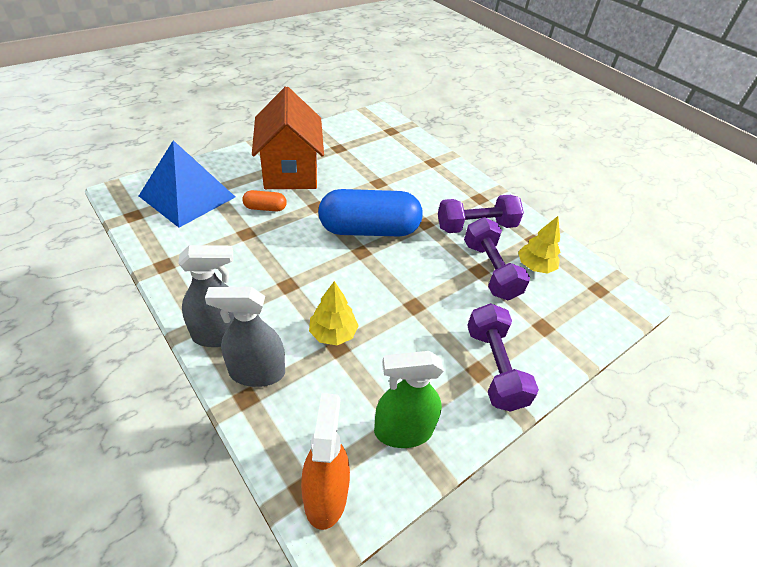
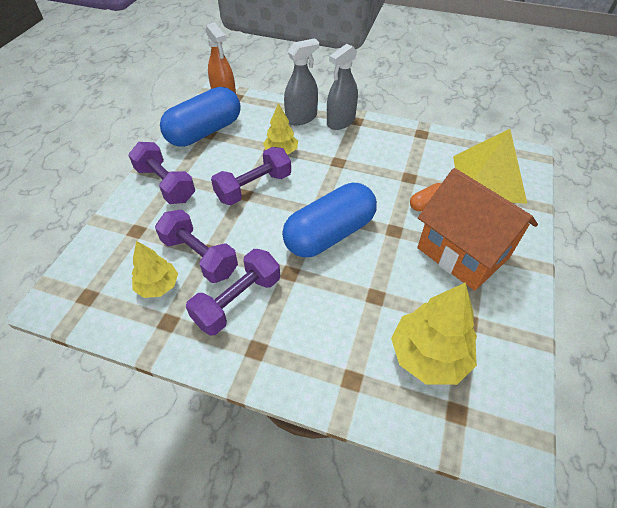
camera: 150 degrees right, 5 degrees up
blue pyramid [139,140,235,228] -> yellow pyramid [453,129,527,204]
green spray bottle [374,351,444,448] -> blue capsule [160,87,241,147]
none -> purple dumbbell [211,147,291,205]
none -> yellow tree [391,282,477,385]

